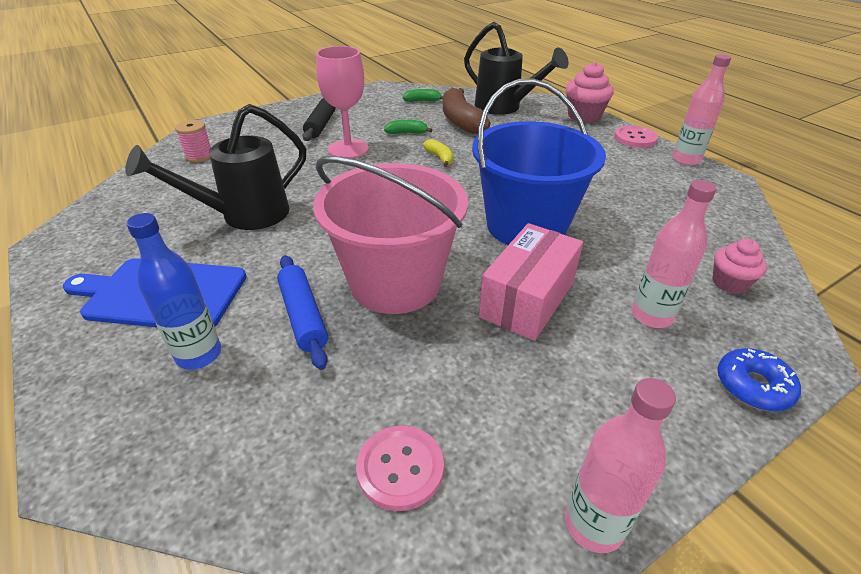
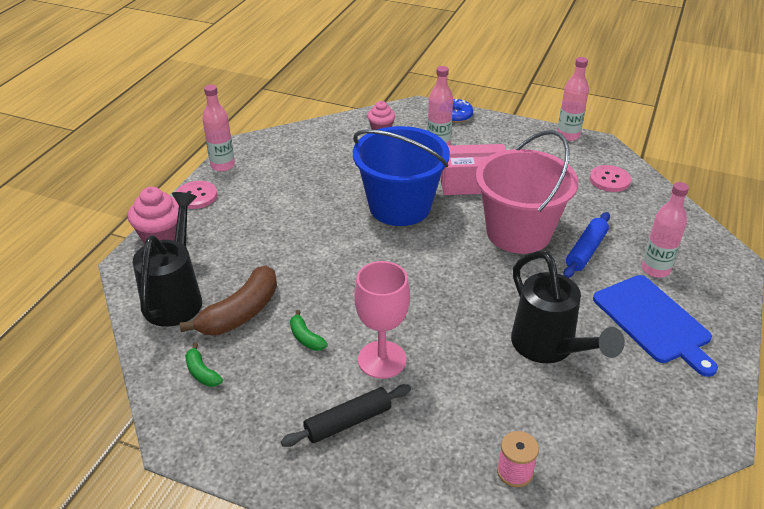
camera: 125 degrees left, 0 degrees up
black watering can [125,104,306,230] -> black watering can turned 45 degrees clockwise [511,250,625,363]
blue bottle [126,213,221,370] -> pink bottle [642,182,689,278]
yellow banana [423,139,454,167] -> none

